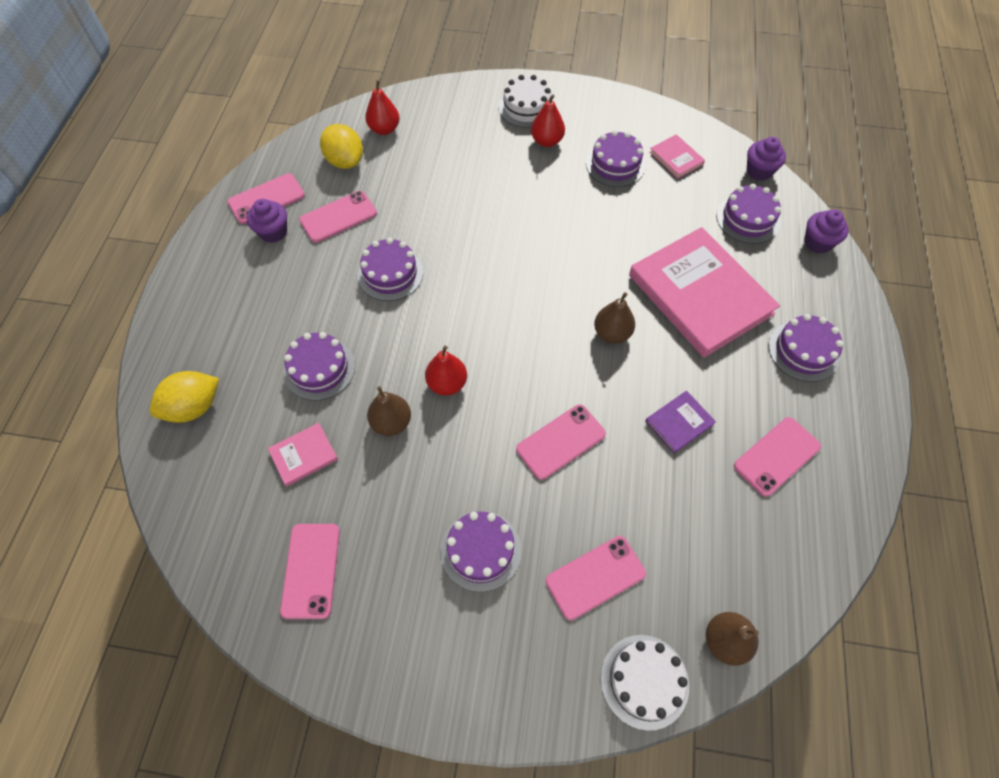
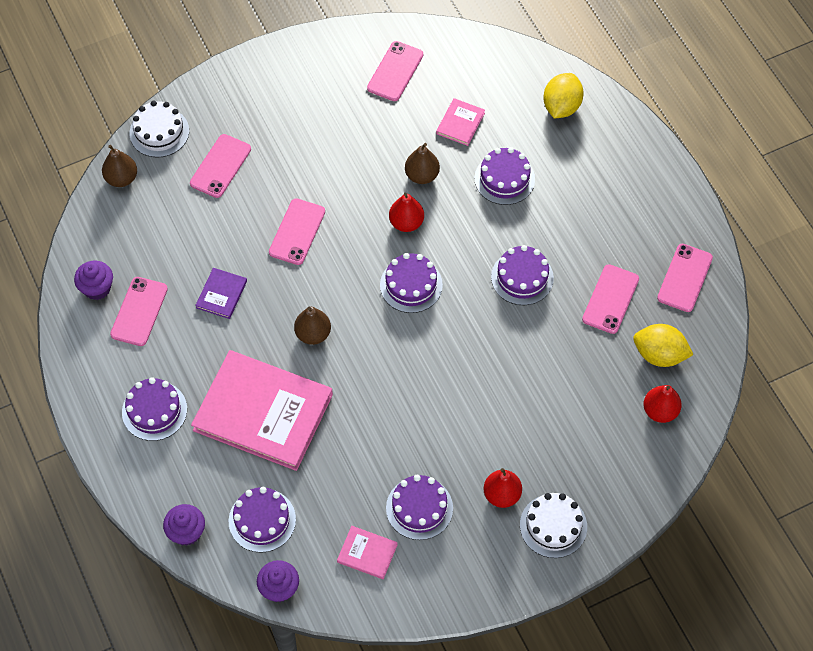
camera: 145 degrees right, 0 degrees up
purple cupcake [247,199,287,243] -> purple cupcake moved to [74,261,113,300]
pink phone [280,524,340,619] -> pink phone turned 60 degrees clockwise [367,41,423,101]
purple cake [441,511,522,592] -> purple cake moved to [380,253,443,313]

